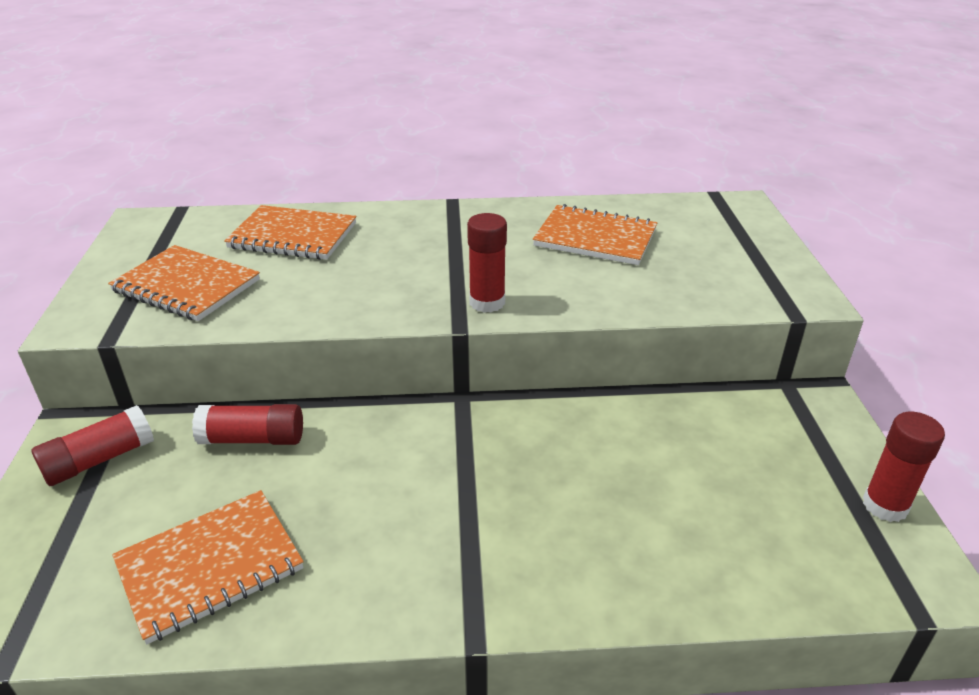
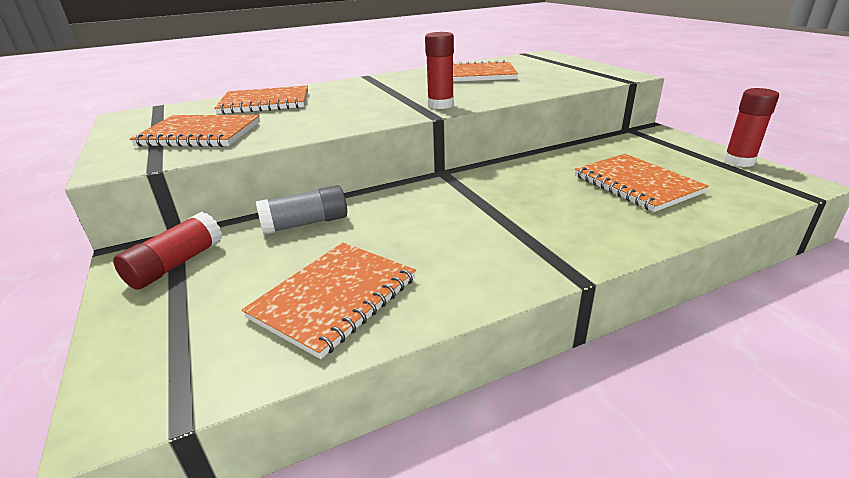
camera: 20 degrees left, 5 degrees down
red glue stick [192,404,303,445] -> grey glue stick [256,185,347,235]
none -> orange notebook [575,154,709,212]

